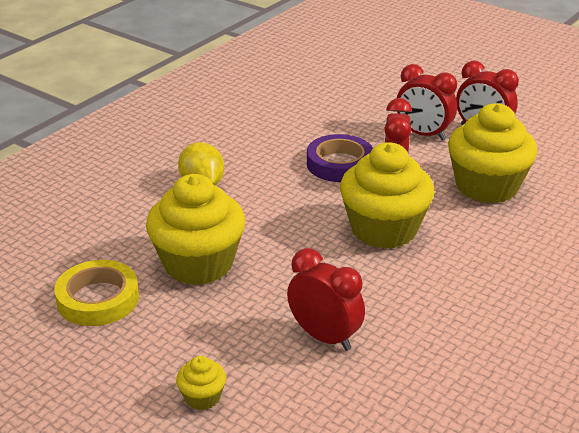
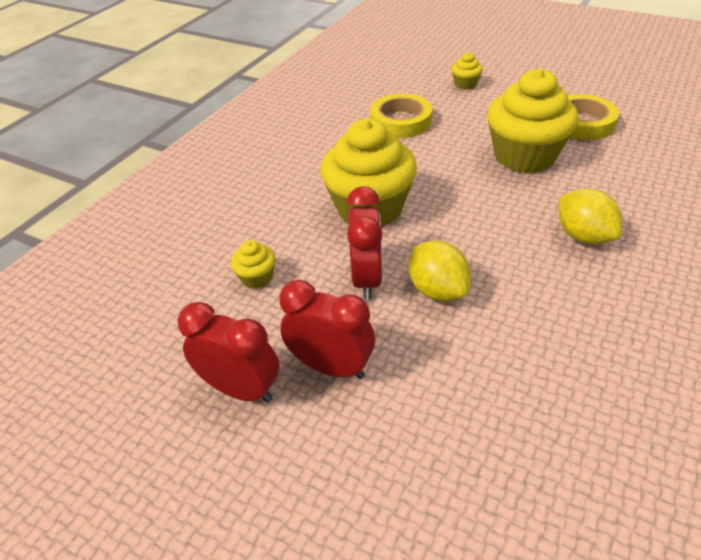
camera: 175 degrees right, 10 degrees up
red clock [287,248,365,351] -> yellow tape [370,94,432,138]
purple tape [307,134,373,182] -> yellow lemon [409,240,471,301]
yellow cupcake [448,103,538,204] -> yellow cupcake [231,240,276,289], size x0.43

